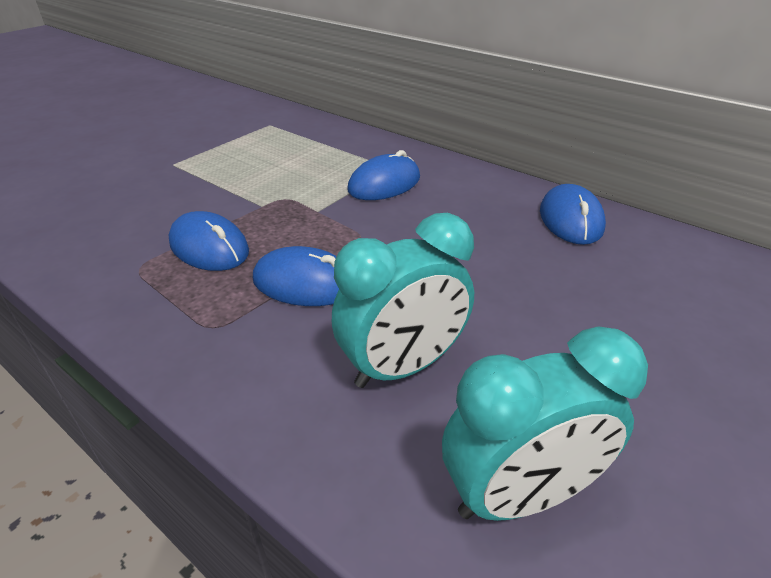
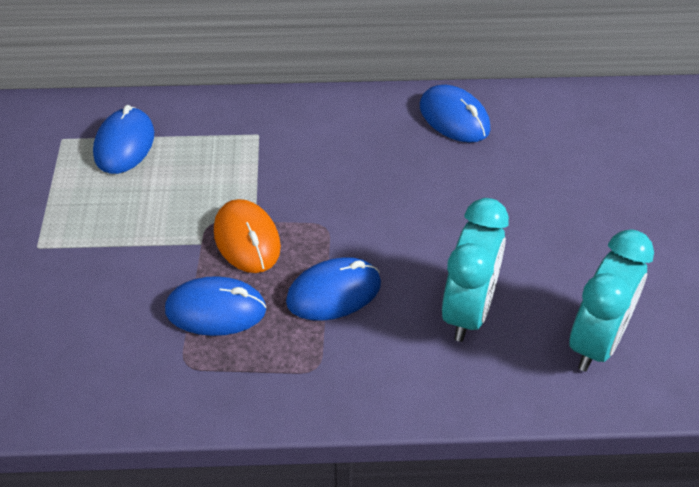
camera: 40 degrees left, 10 degrees up
blue mouse [347,150,420,200] -> blue mouse moved to [93,105,154,174]
none -> orange mouse [214,199,281,273]

